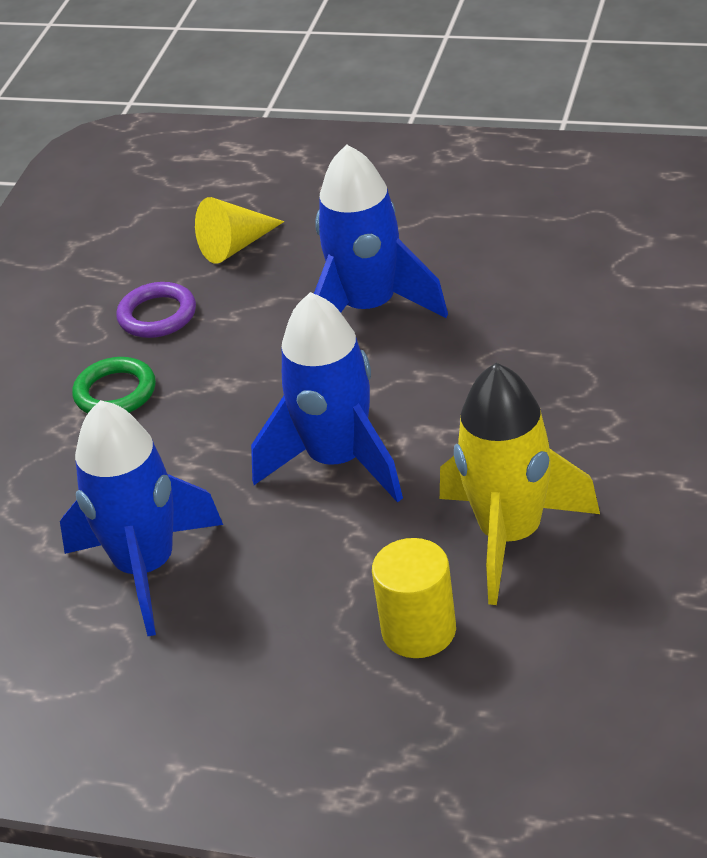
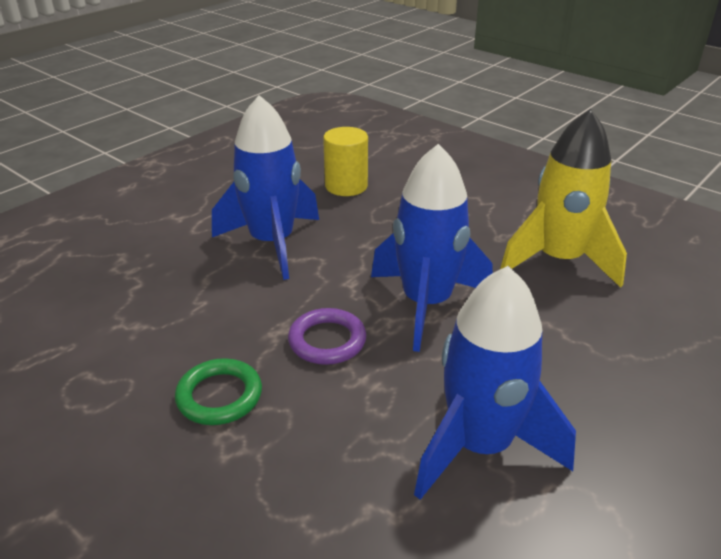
camera: 70 degrees left, 5 degrees down
purple ring [116,282,196,338] -> purple ring moved to [288,308,366,365]
yellow cone [195,197,284,264] -> none
yellow cylinder [372,538,456,658] -> yellow cylinder moved to [323,127,368,196]

